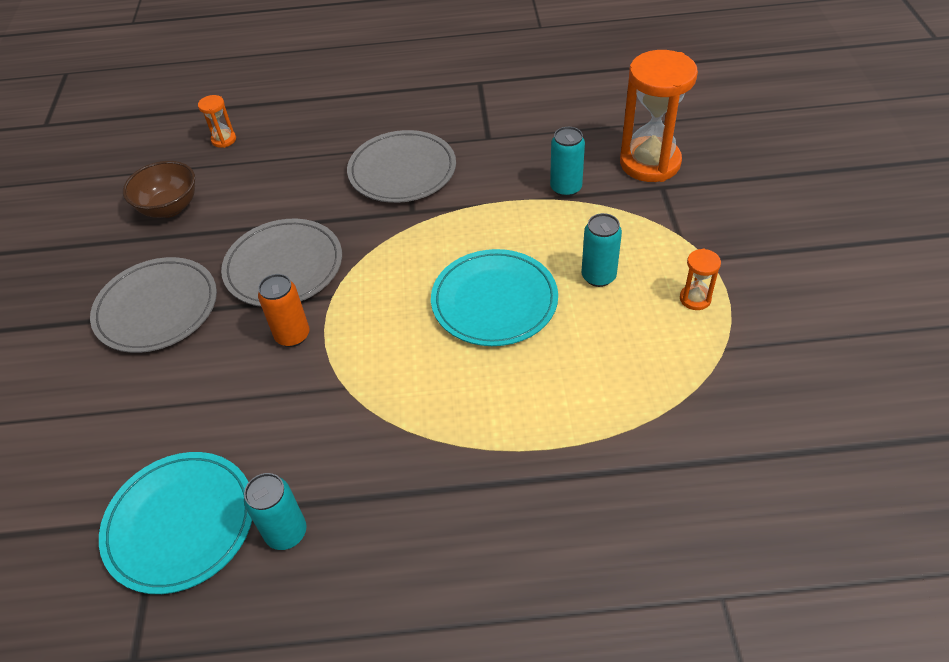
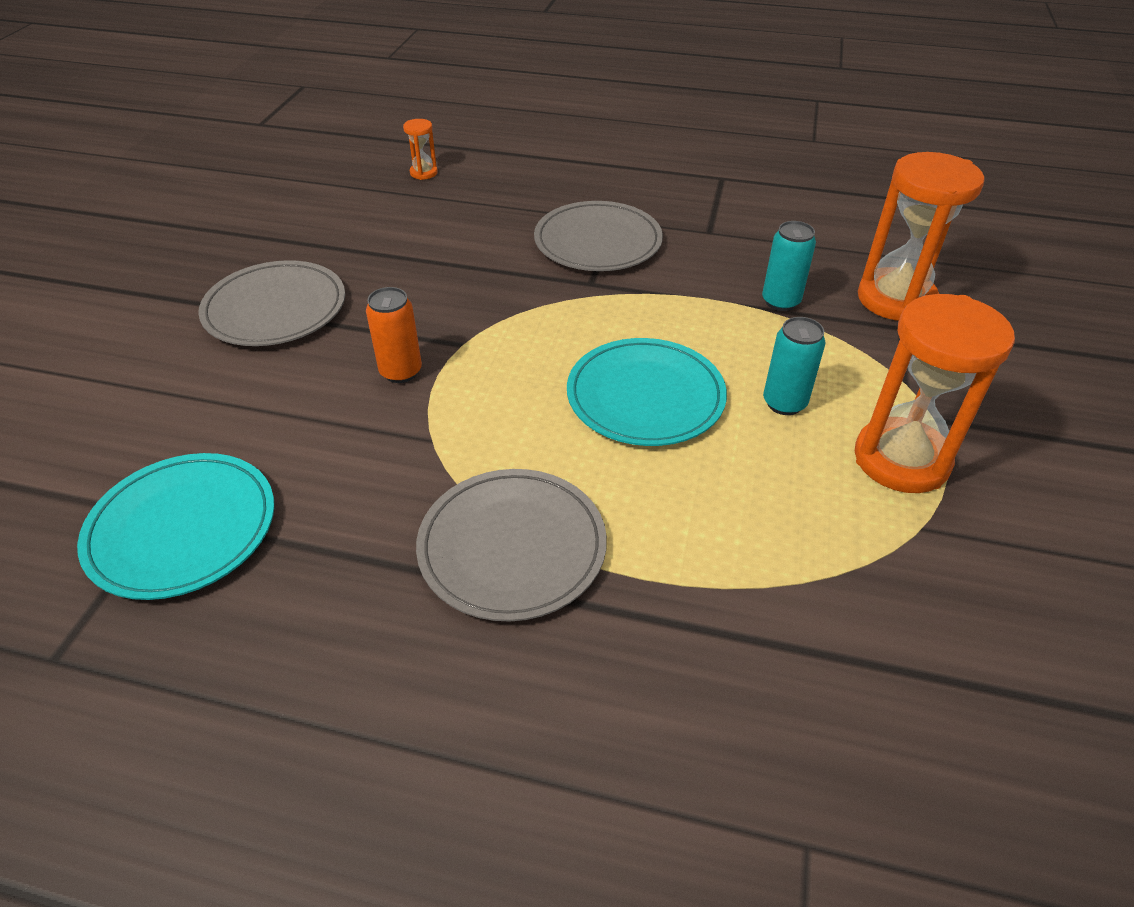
camera: 15 degrees right, 5 degrees down
brown bowl [123,161,195,218] -> none
grey plate [221,219,342,307] -> grey plate moved to [416,469,607,622]
turquoise can [244,473,307,550] -> none
orange hourglass [680,249,721,310] -> orange hourglass [855,294,1015,493], size x2.26

